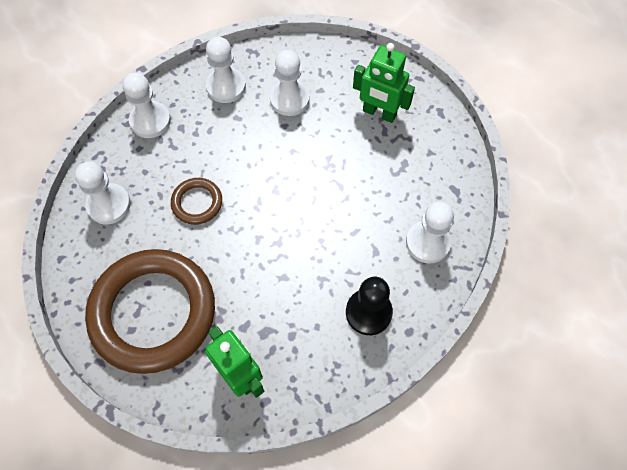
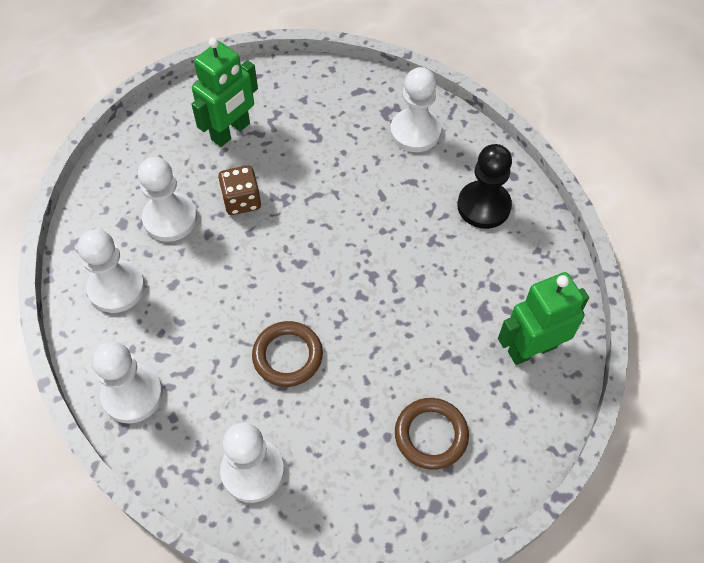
camera: 75 degrees left, 5 degrees down
brown ring [85,249,215,374] -> brown ring [395,398,469,470], size x0.44
none -> brown dice [218,165,261,215]

